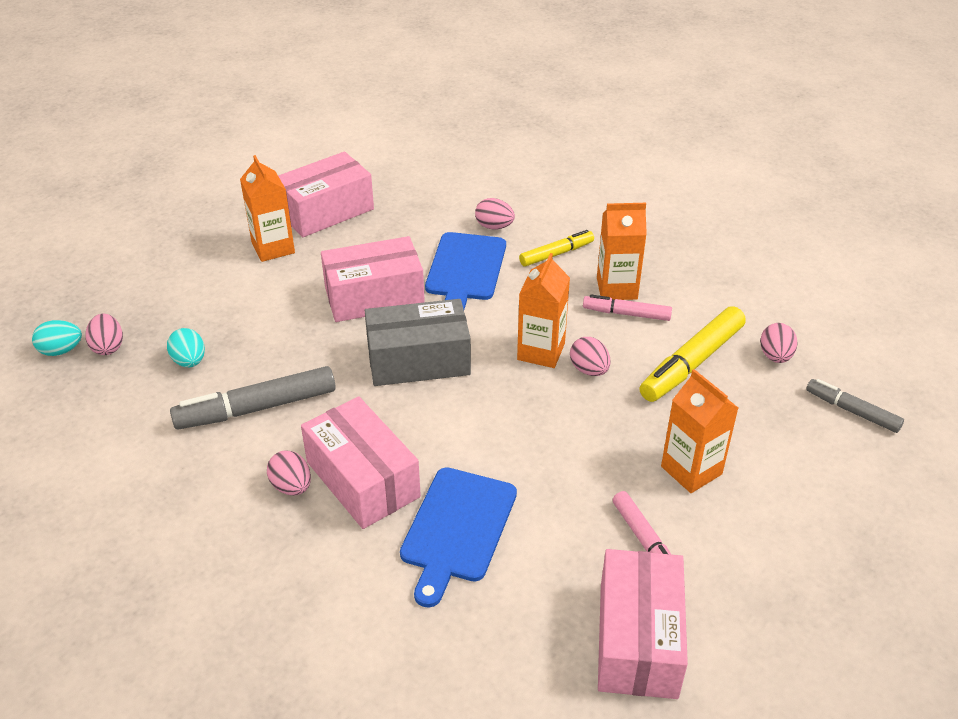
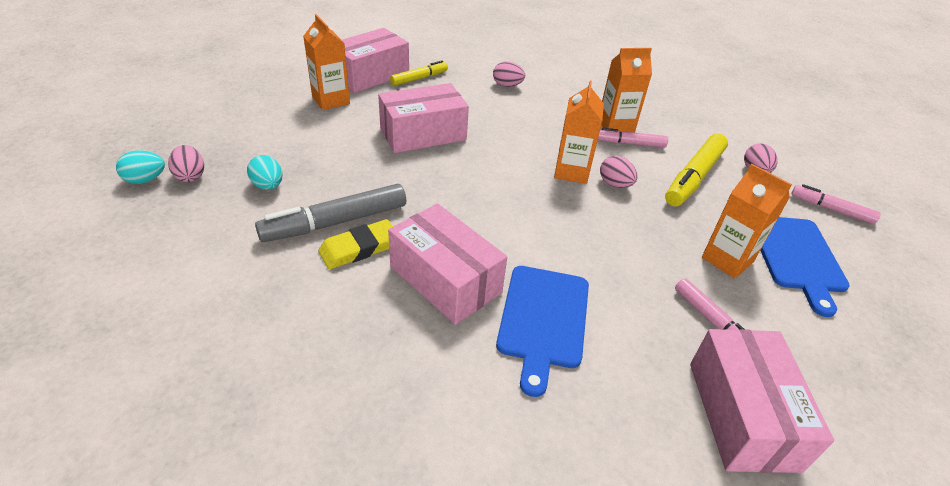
camera: 10 degrees left, 0 degrees up
pink egg [267,450,311,495] -> none
grey box [365,299,471,386] -> none
blue cutting board [425,232,506,309] -> blue cutting board moved to [760,217,850,317]
yellow marker [519,230,594,266] -> yellow marker moved to [390,60,448,86]
grey marker [806,379,904,433] -> pink marker [791,184,881,224]
none -> yellow eraser [318,219,393,269]

